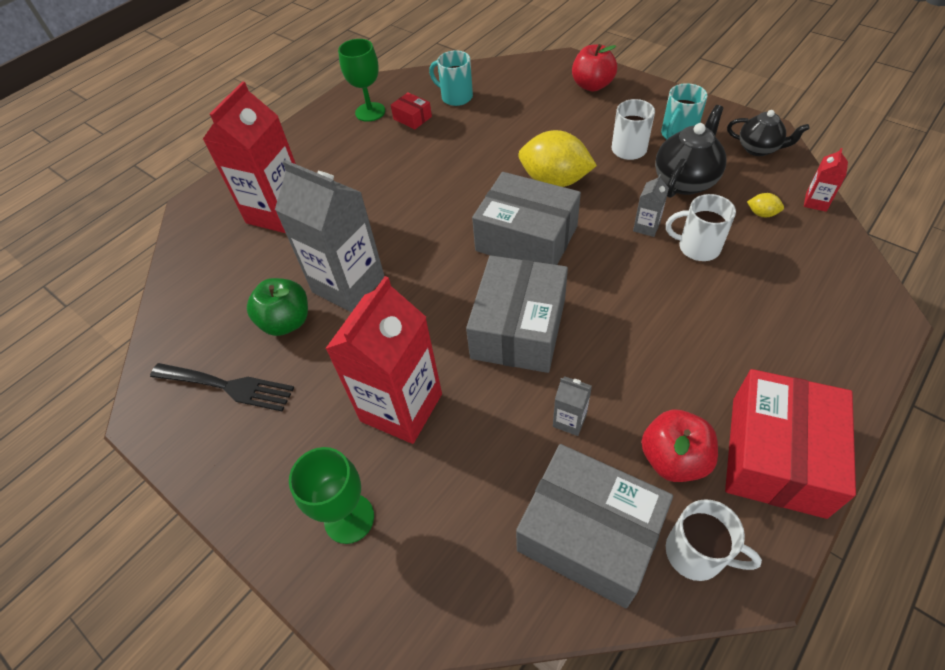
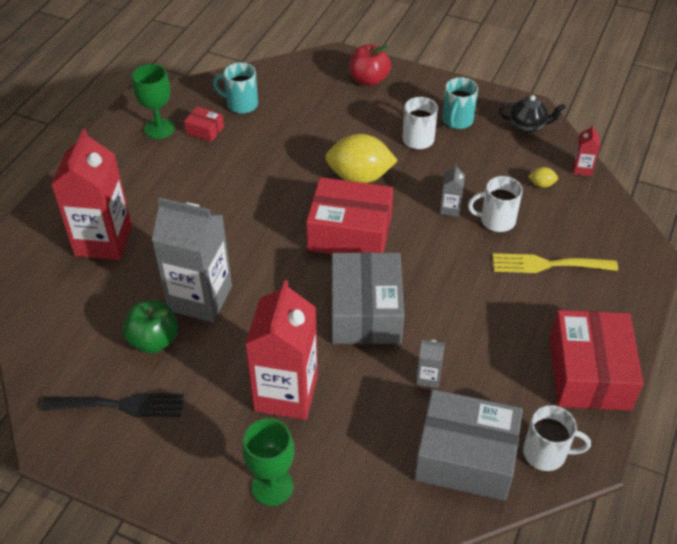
camera: 20 degrees left, 5 degrees down
grey box [472,172,581,265] -> red box [306,177,393,254]
red apple [641,410,718,482] -> none
black teapot [655,105,726,198] -> none
none -> yellow fork [493,253,618,273]

